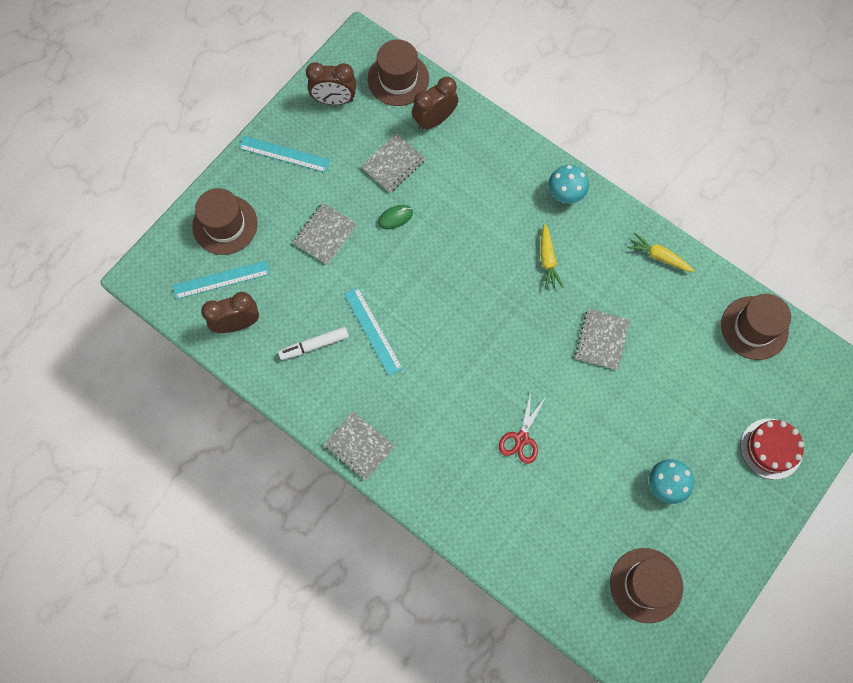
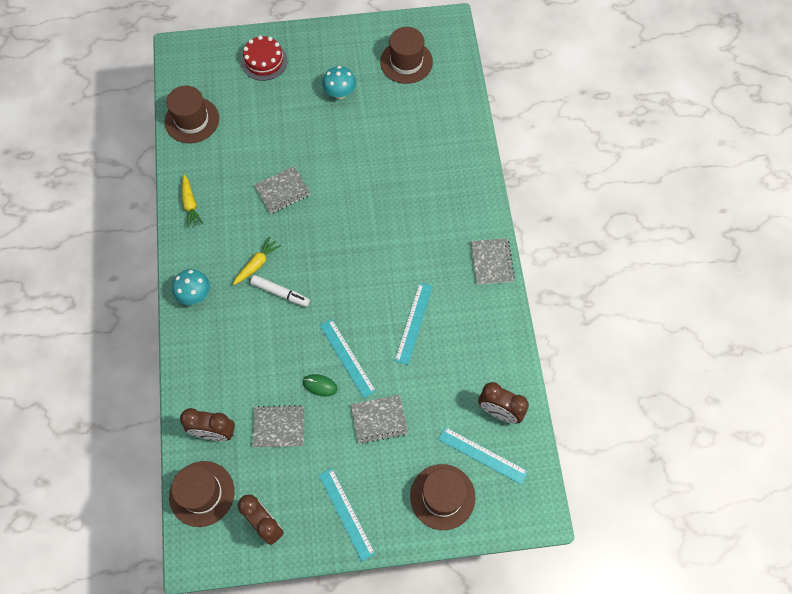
camera: 135 degrees left, 5 degrees down
white marker [278,327,349,360] -> white marker moved to [251,275,310,307]
red scissors [499,392,545,464] -> none
none -> turquoise ruler [320,319,376,398]

